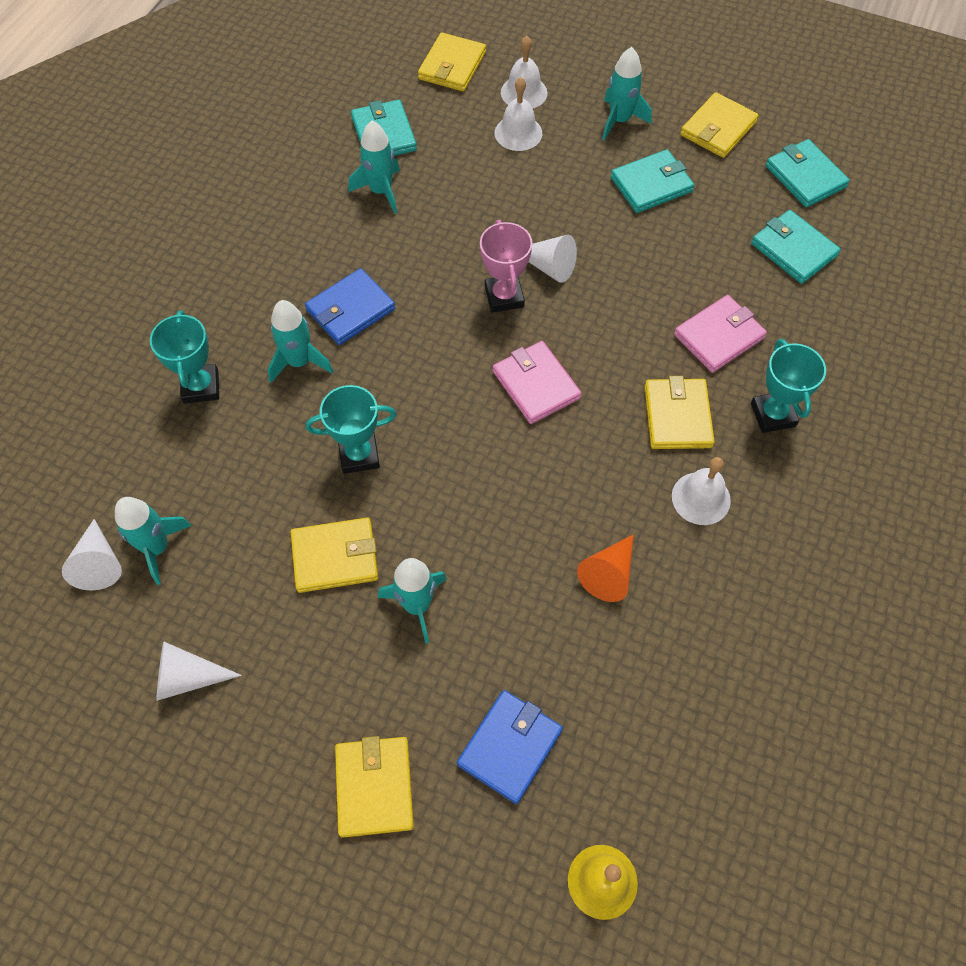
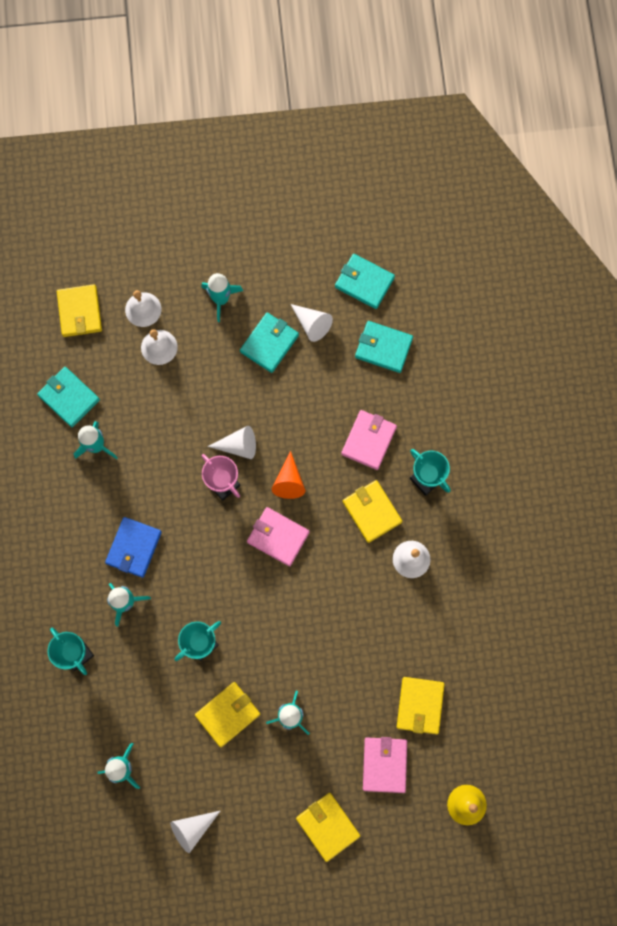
camera: 30 degrees left, 15 degrees up
white cone [62,519,122,590] -> white cone moved to [291,304,333,342]
blue wallet [457,690,563,804] -> pink wallet [363,737,407,793]
orange cone [577,534,634,602] -> orange cone moved to [272,451,305,499]
yellow wallet [680,92,759,158] -> yellow wallet moved to [397,677,445,734]

